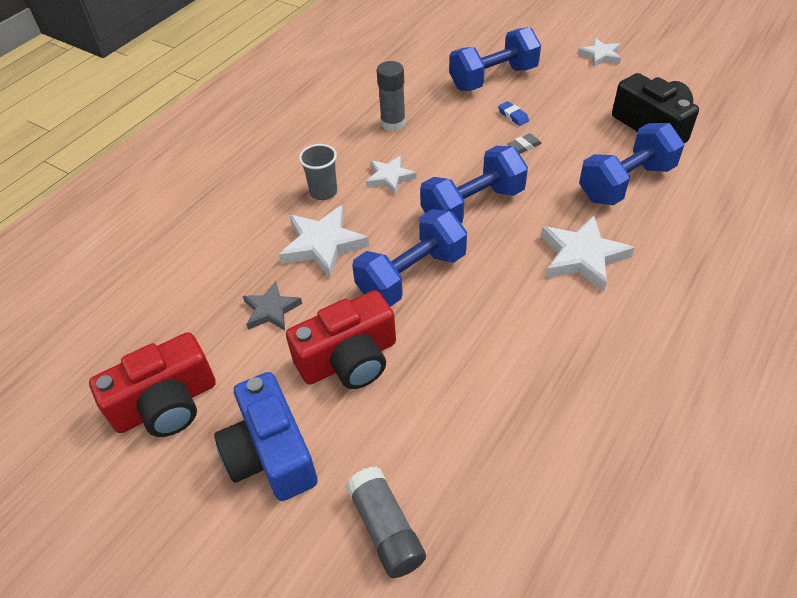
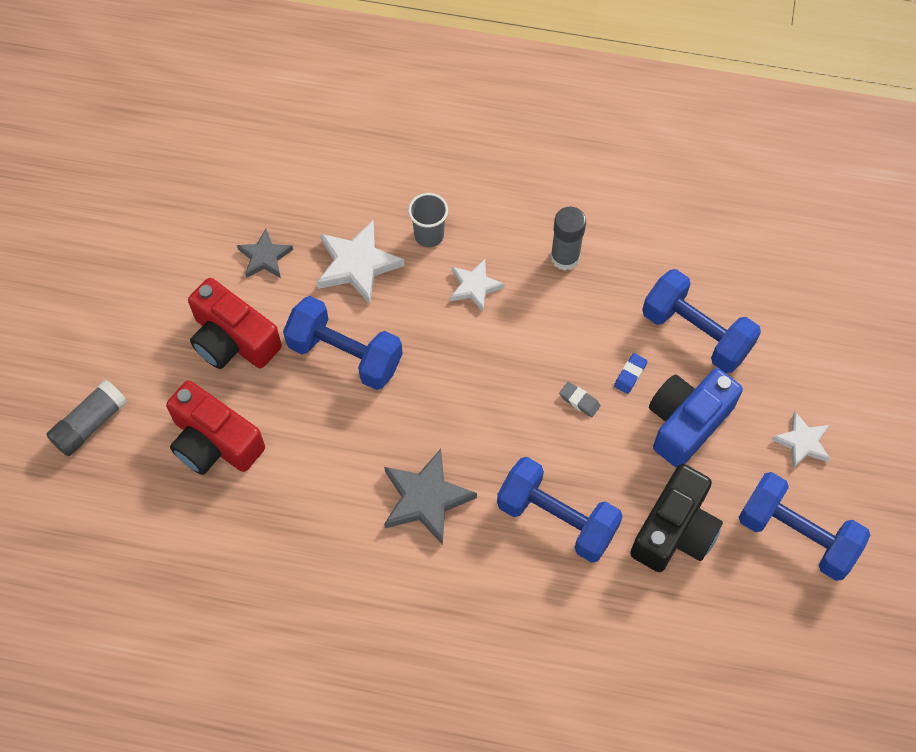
camera: 65 degrees right, 15 degrees up
red camera [89,332,216,437] -> red camera moved to [166,381,265,475]
blue camera [214,372,318,501] -> blue camera moved to [649,368,743,468]
blue dumbbell [420,146,528,223] -> blue dumbbell moved to [739,472,871,581]
white star [541,216,635,292] -> grey star [384,449,477,545]

